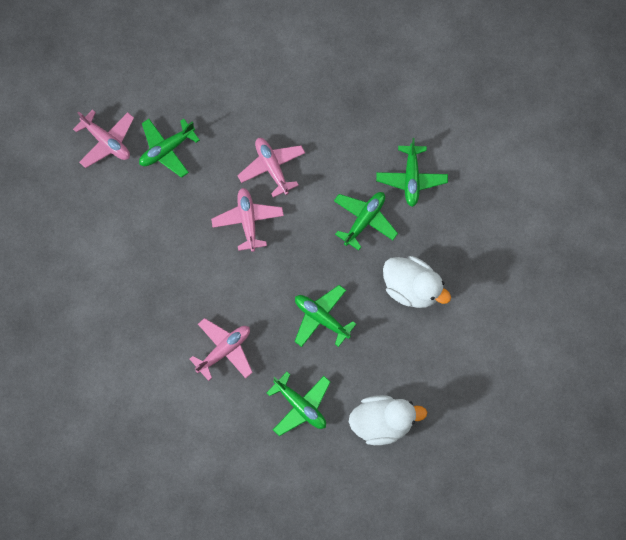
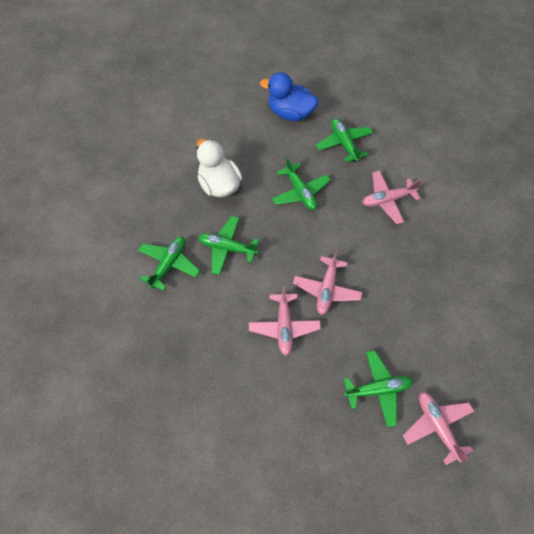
camera: 155 degrees left, 10 degrees down
green plane [334,192,398,251] -> green plane turned 45 degrees clockwise [198,216,259,275]
white duck [349,395,427,445] -> blue duck [260,72,318,121]

